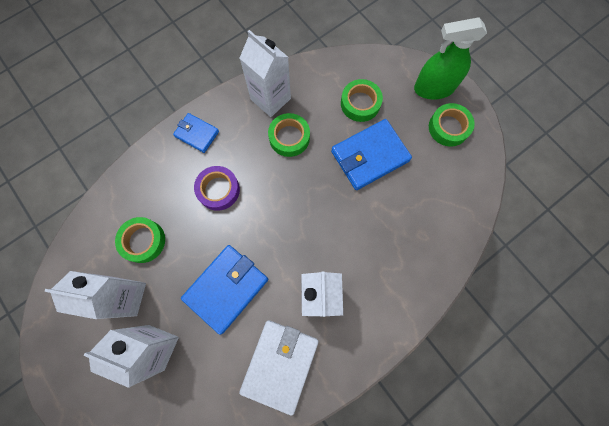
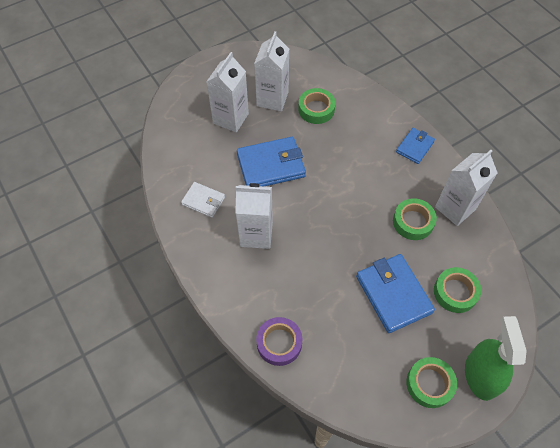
camera: 95 degrees right, 15 degrees down
blue wallet [181,245,268,335] -> blue wallet turned 60 degrees counterclockwise [237,137,306,186]
purple tape [194,166,240,211] -> purple tape moved to [256,317,302,366]
white wallet [239,320,318,416] -> white wallet [181,182,225,218], size x0.57

